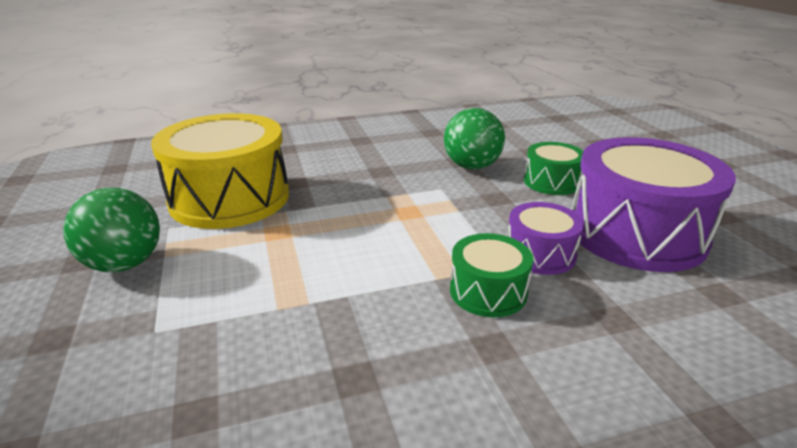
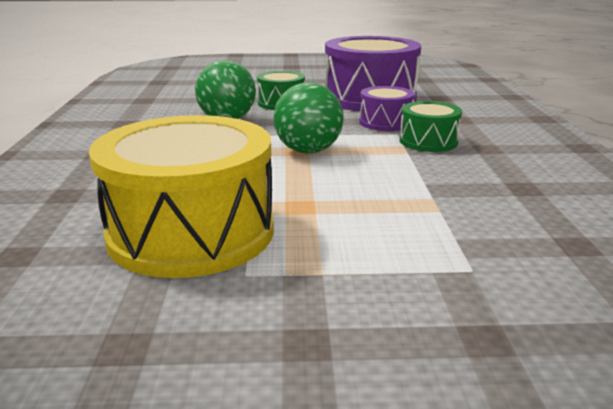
camera: 75 degrees left, 5 degrees down
green ball [64,188,160,272] -> green ball moved to [273,82,344,154]

